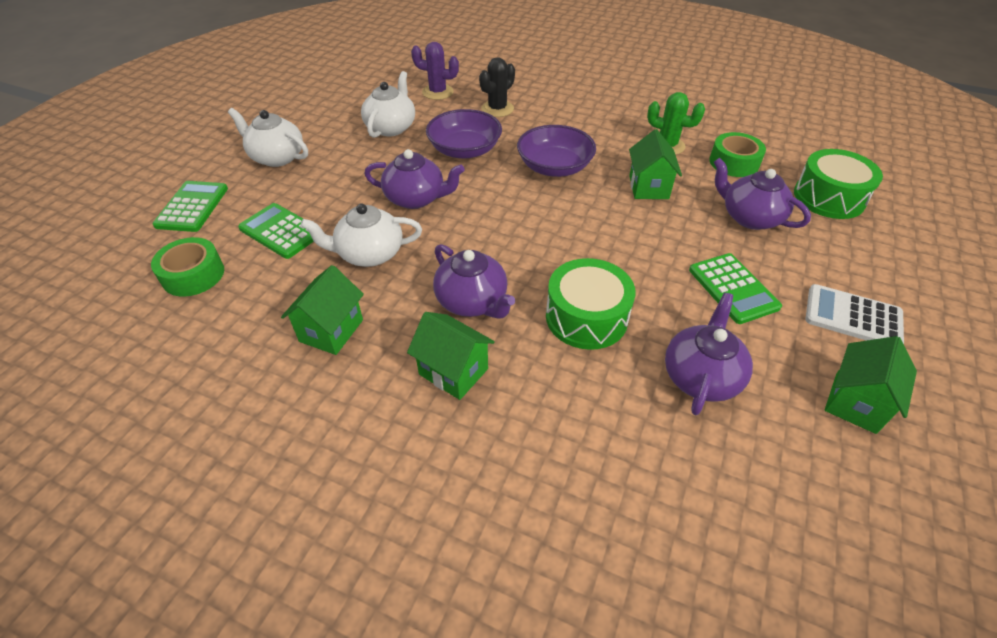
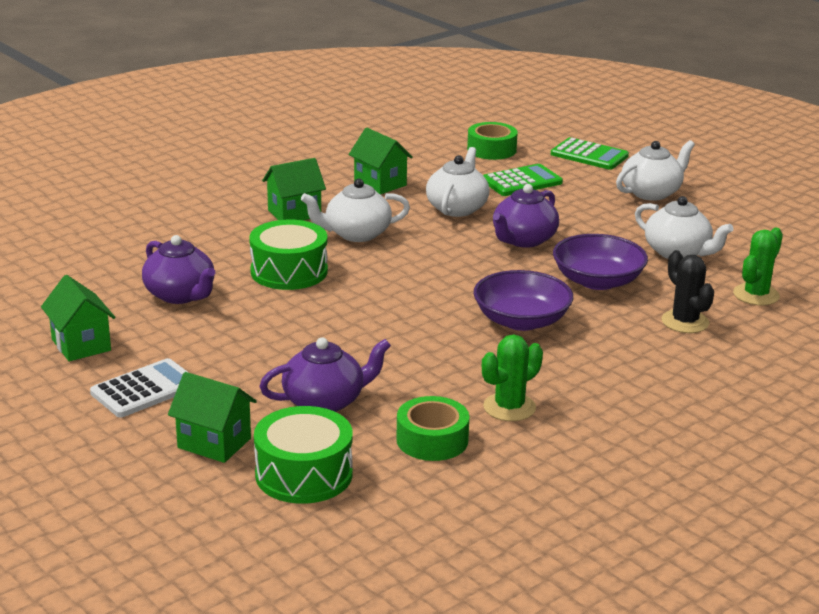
camera: 115 degrees right, 20 degrees down
purple cactus [411,42,459,100] -> green cactus [733,228,783,305]
purple teapot [433,244,515,319] -> white teapot [301,179,410,242]
green house [629,129,682,199] -> green house moved to [168,372,257,463]
green calculator [689,253,782,324] -> none

